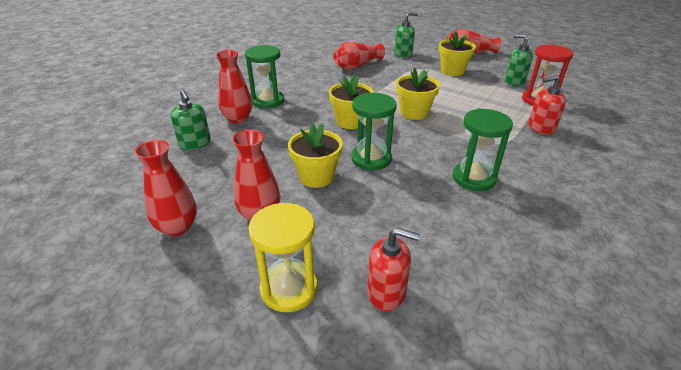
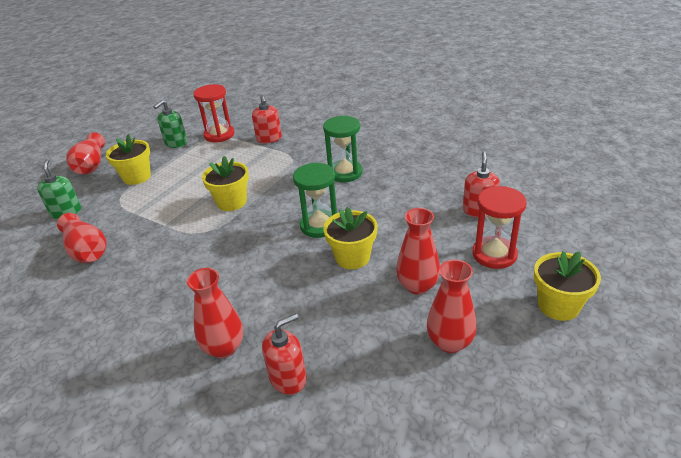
camera: 90 degrees left, 0 degrees up
green soap dispenser [170,90,211,150] -> red soap dispenser [262,313,307,395]
green hourglass [245,45,284,109] -> none
yellow hourglass [248,203,318,312] -> red hourglass [472,186,527,269]
yellow flower pot [329,75,374,129] -> yellow flower pot moved to [534,251,601,321]

